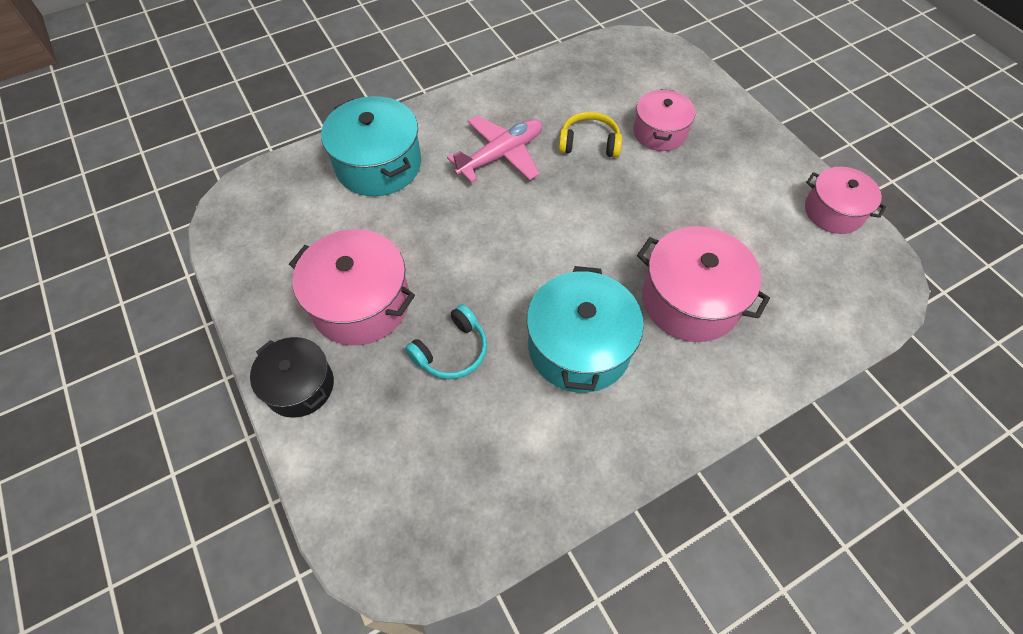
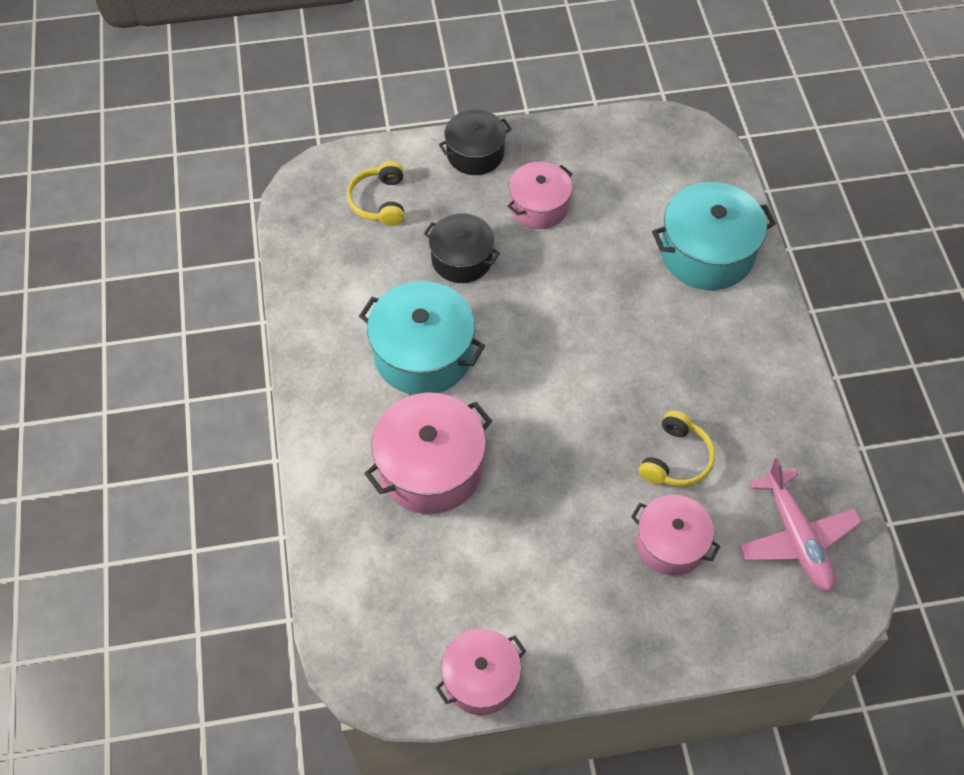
camera: 110 degrees right, 0 degrees up
pink pot [289,229,415,345] -> pink pot [507,162,572,229], size x0.65
turquoise headphones [405,304,487,379] -> black pot [424,214,500,283]
pink plane [447,115,542,183] -> pink plane moved to [739,458,862,592]
none -> yellow headphones [347,161,404,226]

